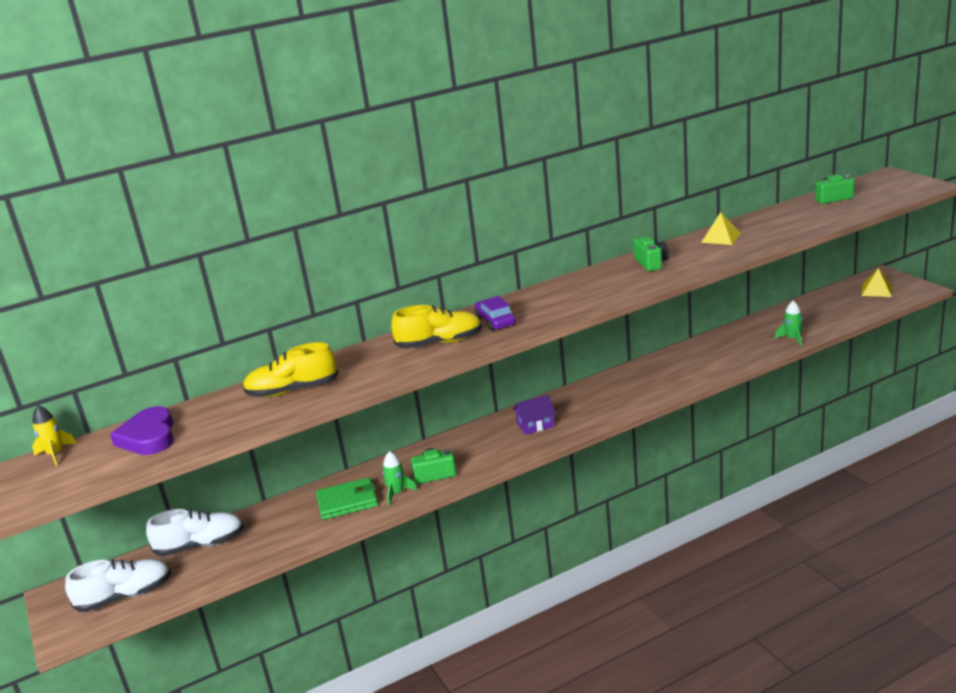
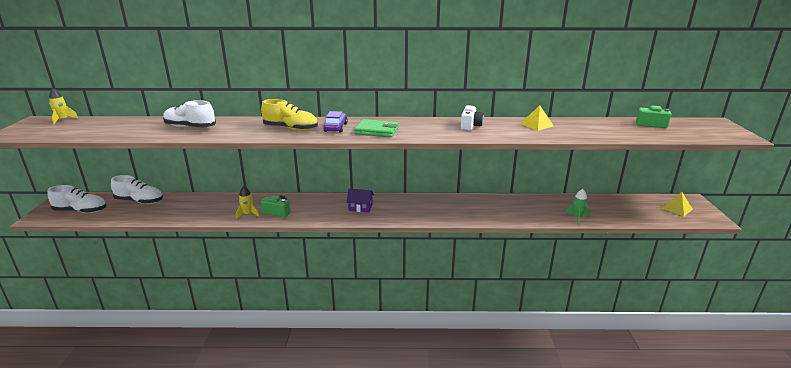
camera: 25 degrees right, 0 degrees up
purple heart [110,406,174,455] -> none
yellow shoe [243,342,339,397] -> white shoe [163,100,216,128]
green wallet [316,477,378,520] -> green wallet moved to [354,119,399,137]
green rocket [382,451,417,506] -> yellow rocket [236,186,260,219]
green camera [633,237,669,271] -> white camera [461,105,484,130]

